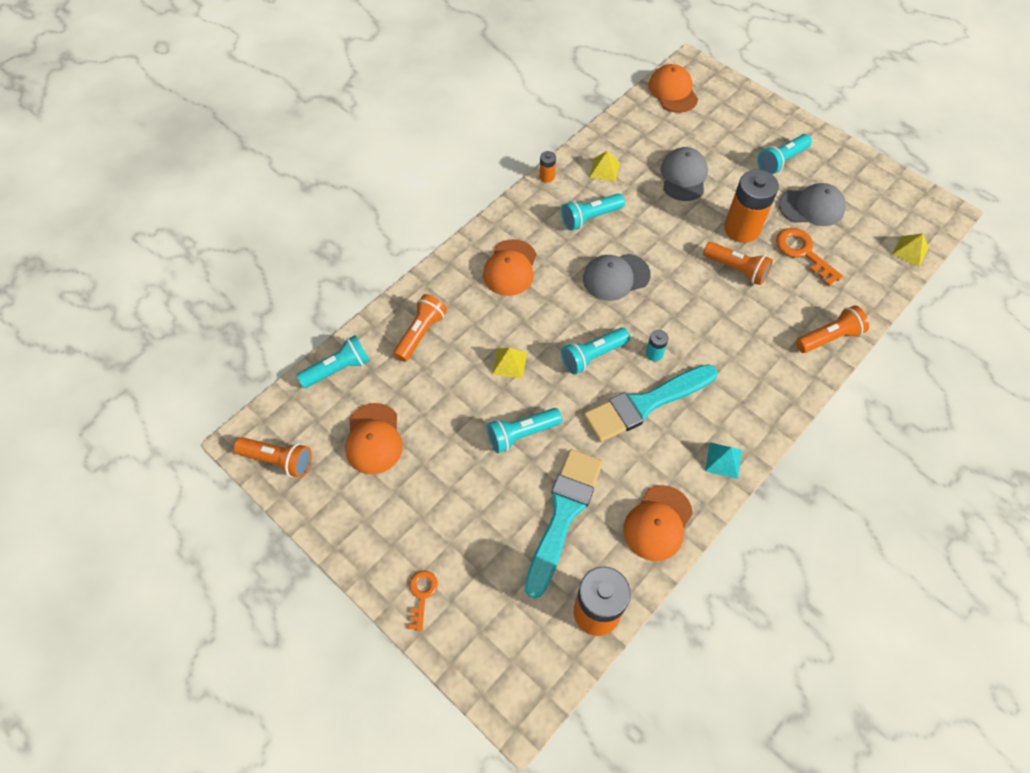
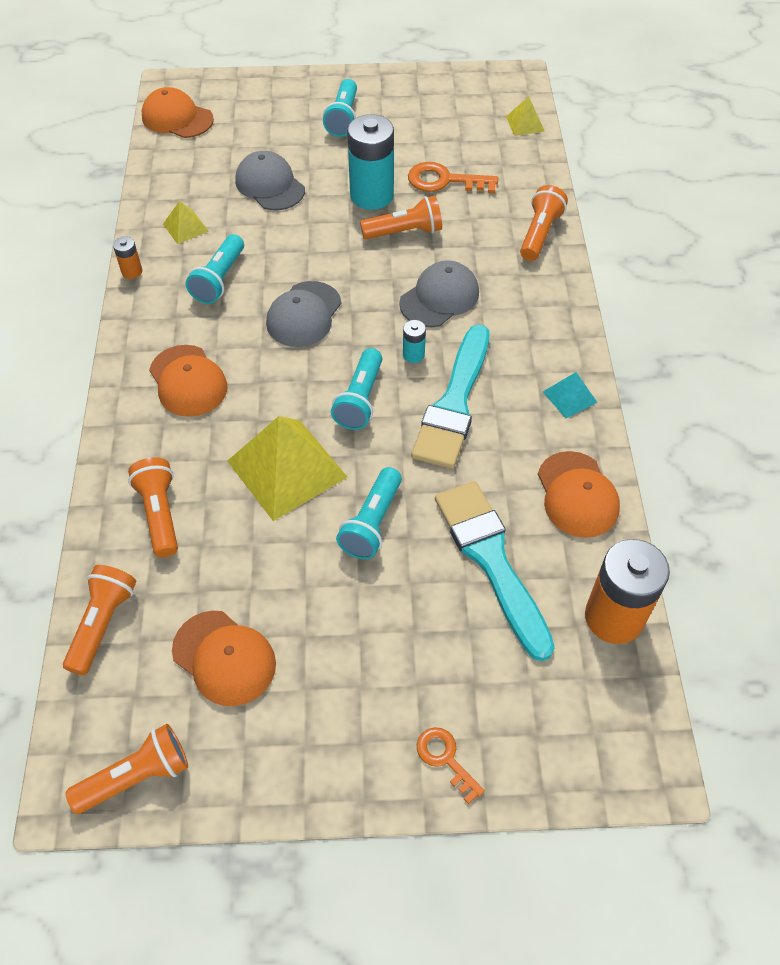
camera: 45 degrees left, 5 degrees down
turquoise flashlight [296,335,370,388] -> orange flashlight [63,565,136,675]
yellow pyramid [492,348,527,379] -> yellow pyramid [227,416,347,521], size x2.12
orange battery [724,169,779,243] -> turquoise battery [347,114,394,210]
grey cap [779,183,846,226] -> grey cap moved to [399,260,479,327]

